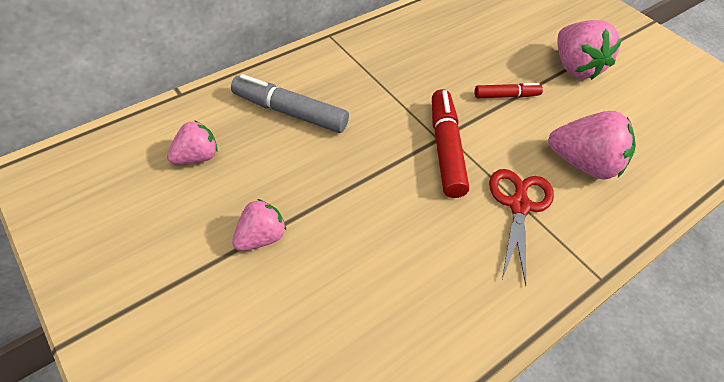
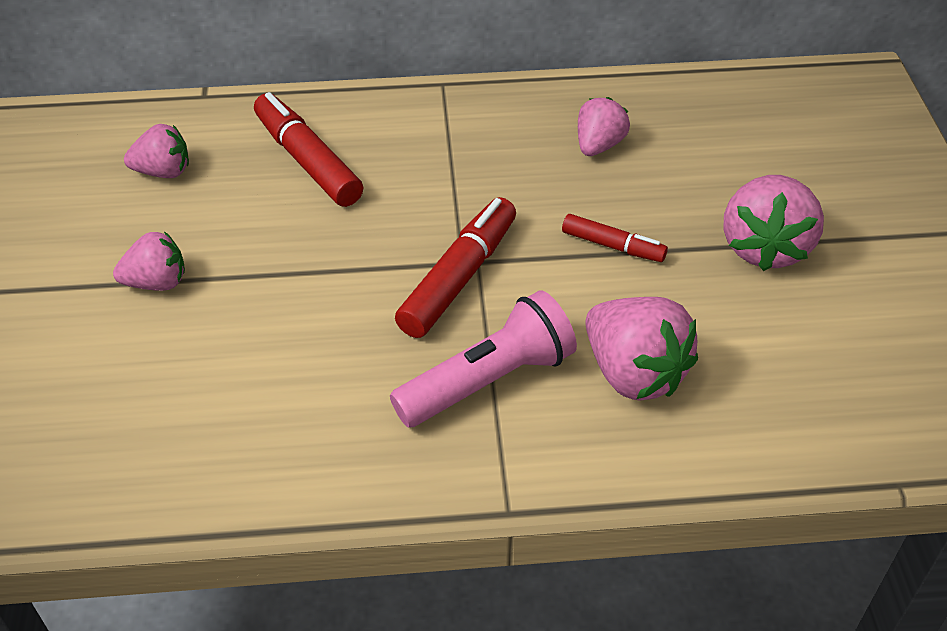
camera: 35 degrees right, 5 degrees down
grey marker [231,74,349,133] -> red marker [254,92,363,207]
red scissors [489,169,554,286] -> pink flashlight [390,290,577,427]
none -> pink strawberry [578,97,630,156]

